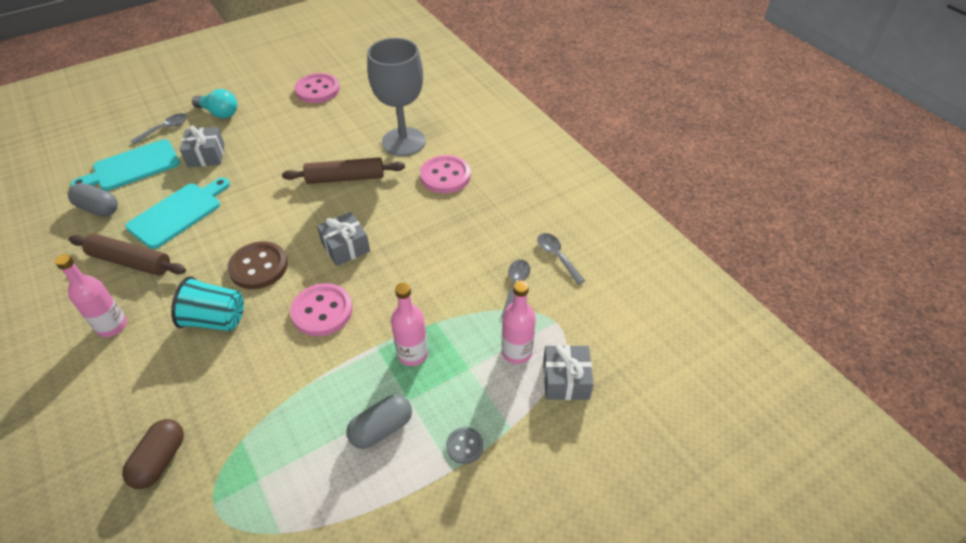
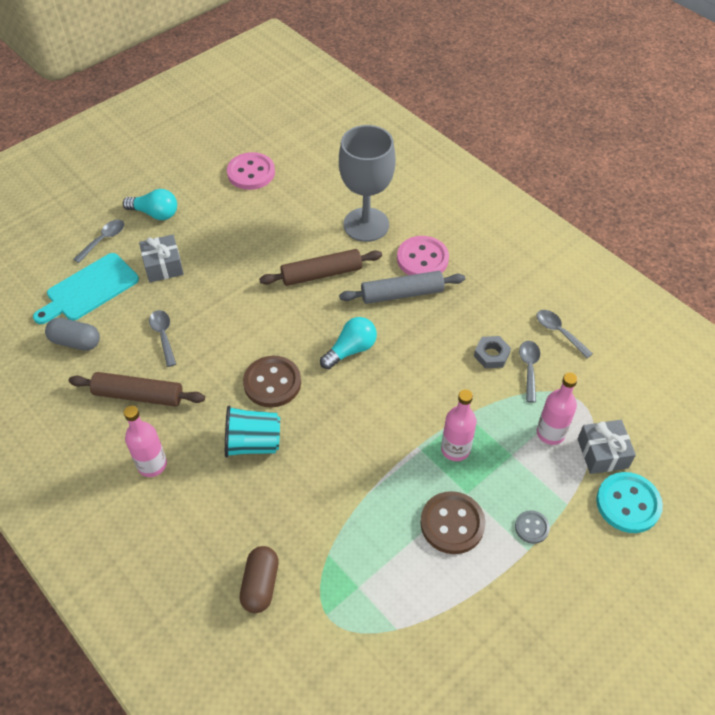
camera: 10 degrees left, 5 degrees up
turquoise cutting board [125,177,230,249] -> grey spoon [149,310,176,367]
pink button [290,283,353,336] -> none
grey gift [317,212,370,266] -> turquoise light bulb [320,317,377,369]
grey capsule [346,395,412,449] -> brown button [420,491,486,554]
none -> grey rolling pin [339,271,465,304]
none -> grey nut [474,336,511,369]
none -> turquoise button [596,472,663,533]

